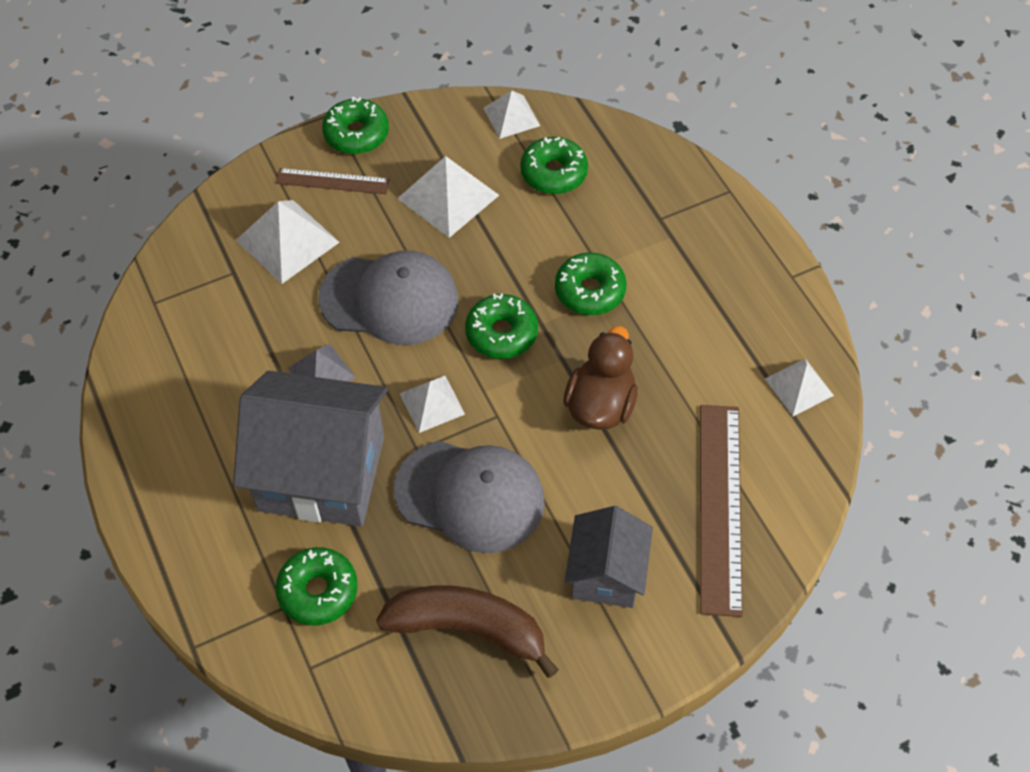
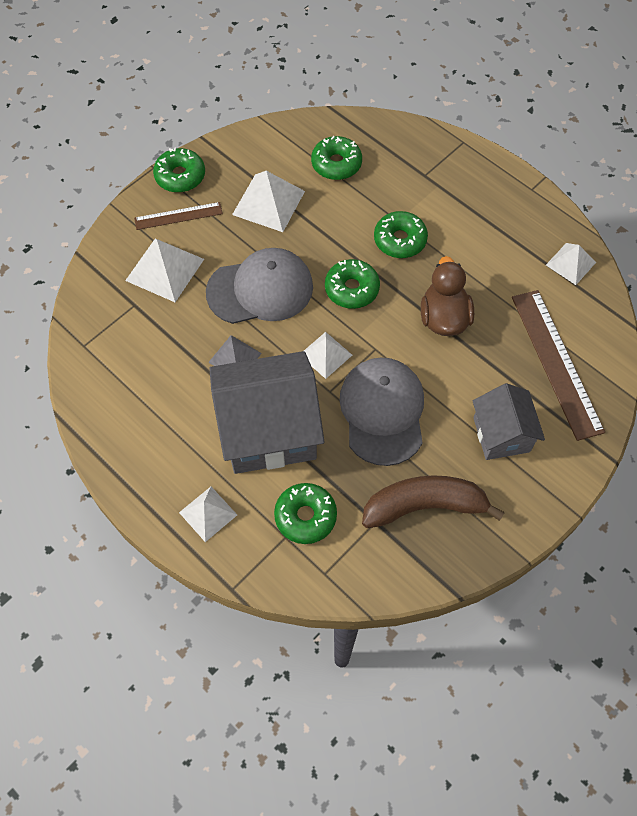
camera: 20 degrees left, 5 degrees up
grey cap [394,441,545,553] -> grey cap turned 90 degrees counterclockwise [340,357,424,466]
white pyramid [483,90,540,139] -> white pyramid moved to [179,487,237,542]

